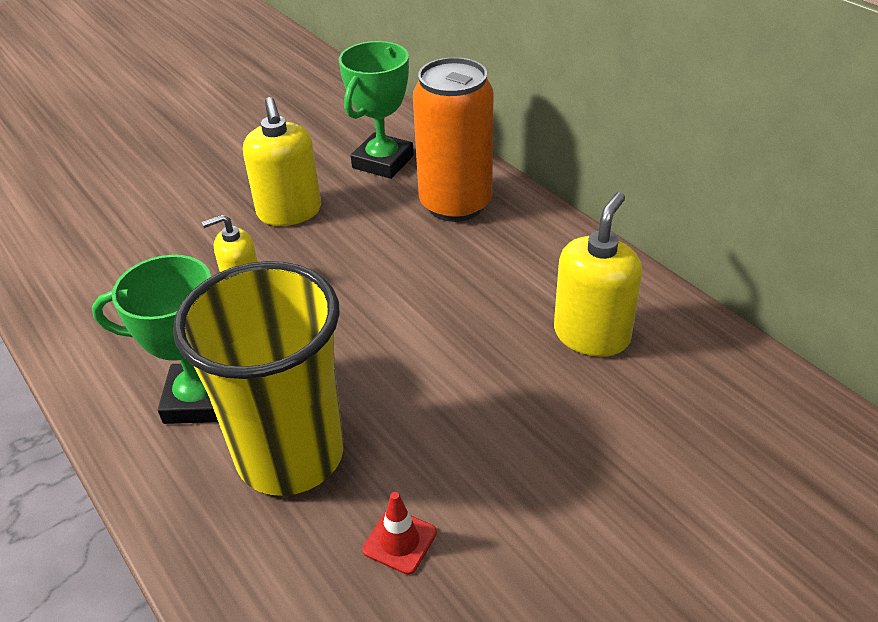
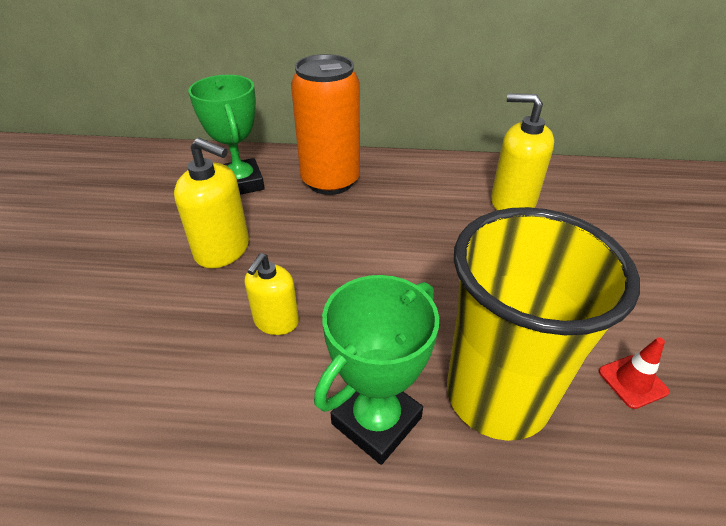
camera: 50 degrees left, 0 degrees up
yellow soap dispenser [554,192,642,356] -> yellow soap dispenser turned 45 degrees counterclockwise [491,93,554,210]

